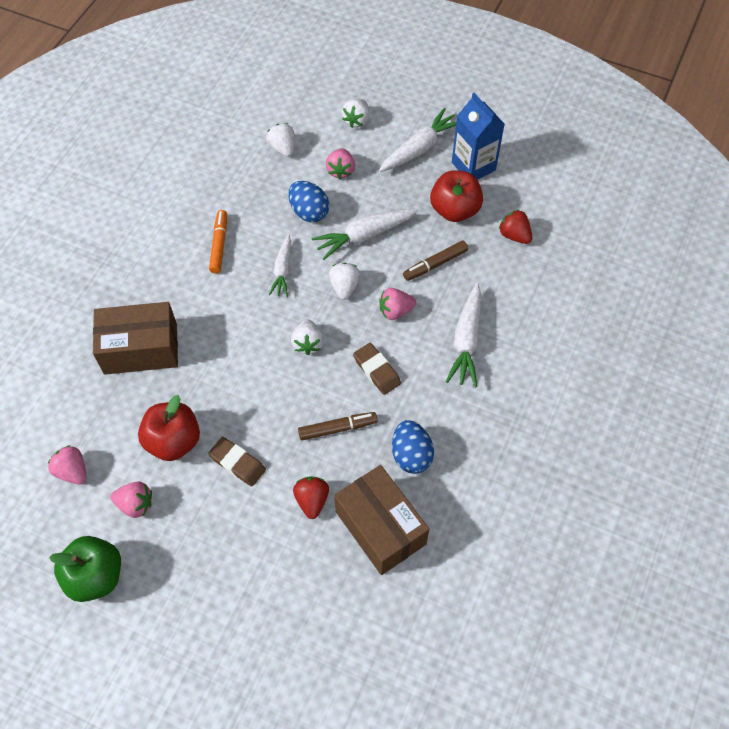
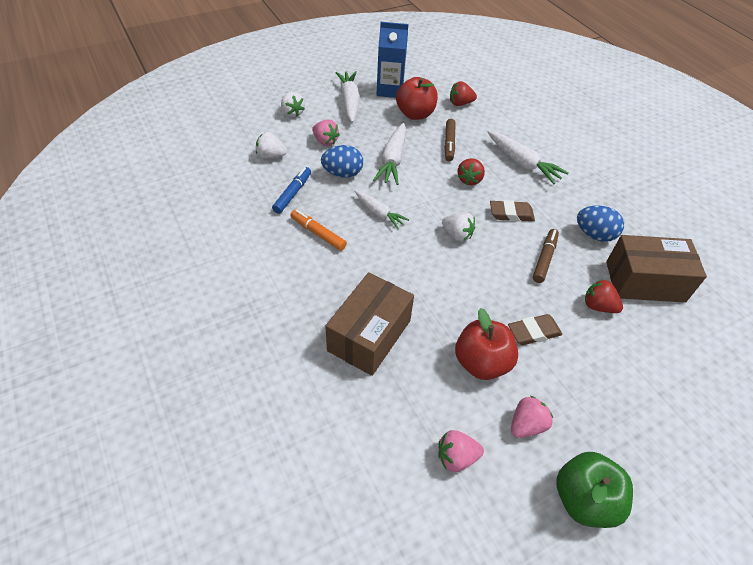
camera: 55 degrees left, 10 degrees down
white strawberry [329,263,361,300] -> none
pink strawberry [379,288,416,320] -> red strawberry [457,158,485,185]
none -> blue marker [272,167,311,214]

